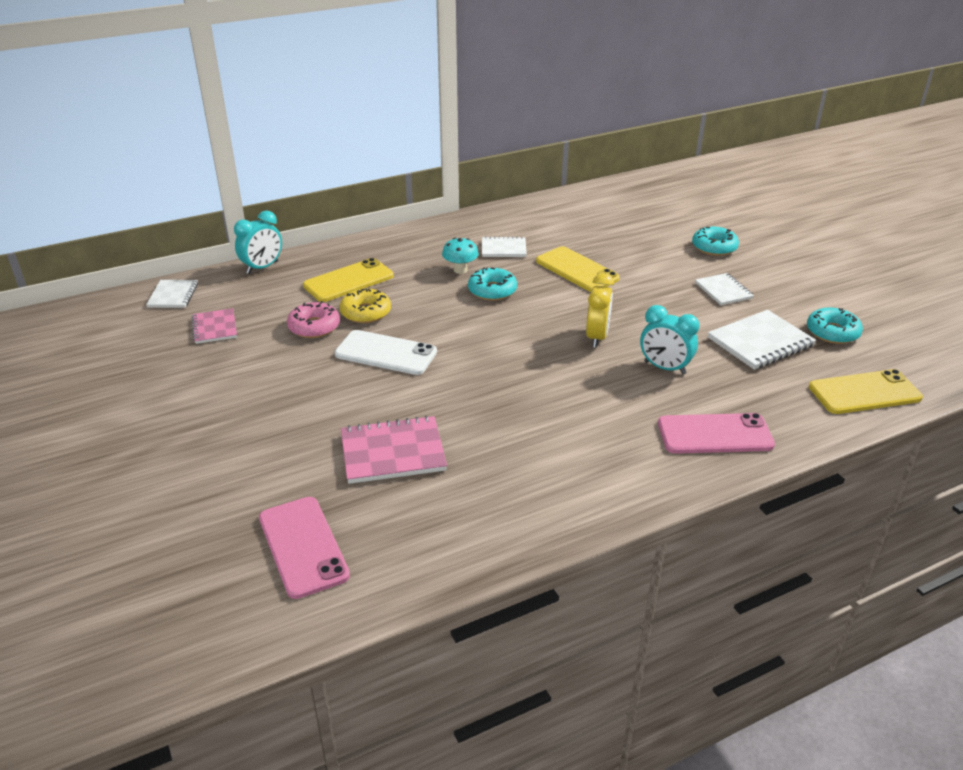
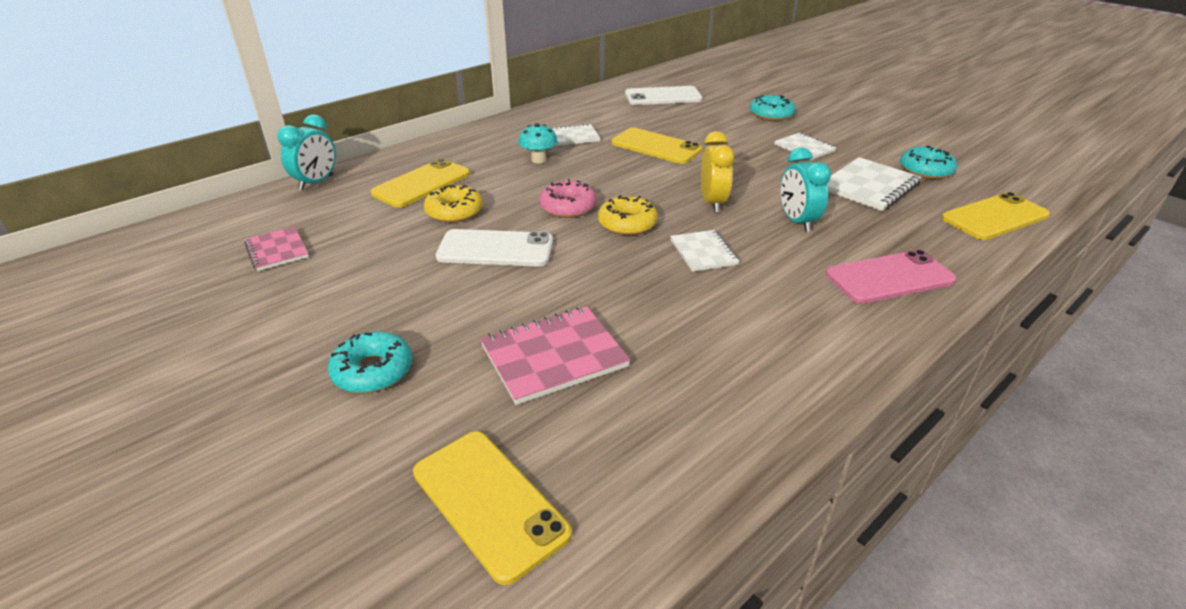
camera: 15 degrees left, 0 degrees up
white notebook [146,280,198,308] -> white notebook moved to [670,230,739,272]
pink phone [259,497,350,599] -> yellow phone [413,431,572,585]
pink donut [287,301,340,338] -> pink donut moved to [539,179,597,218]
turquoise donut [468,267,517,301] -> turquoise donut moved to [328,331,412,393]
turquoise clock [640,305,700,375] -> turquoise clock turned 60 degrees clockwise [780,147,831,232]
none -> yellow donut [598,195,658,235]
none -> white phone [625,86,702,105]

